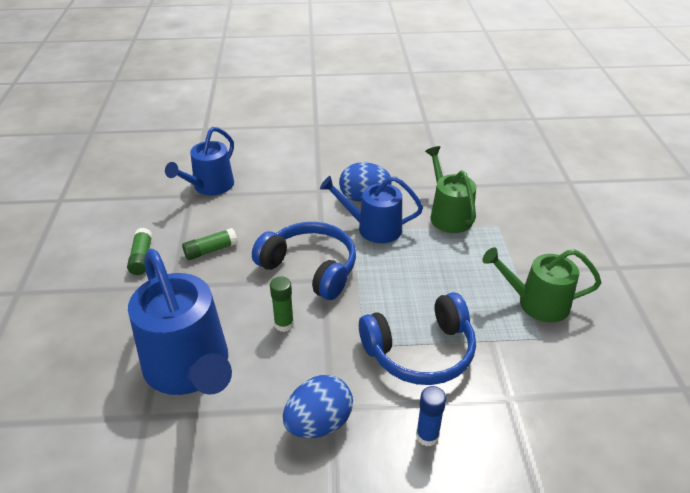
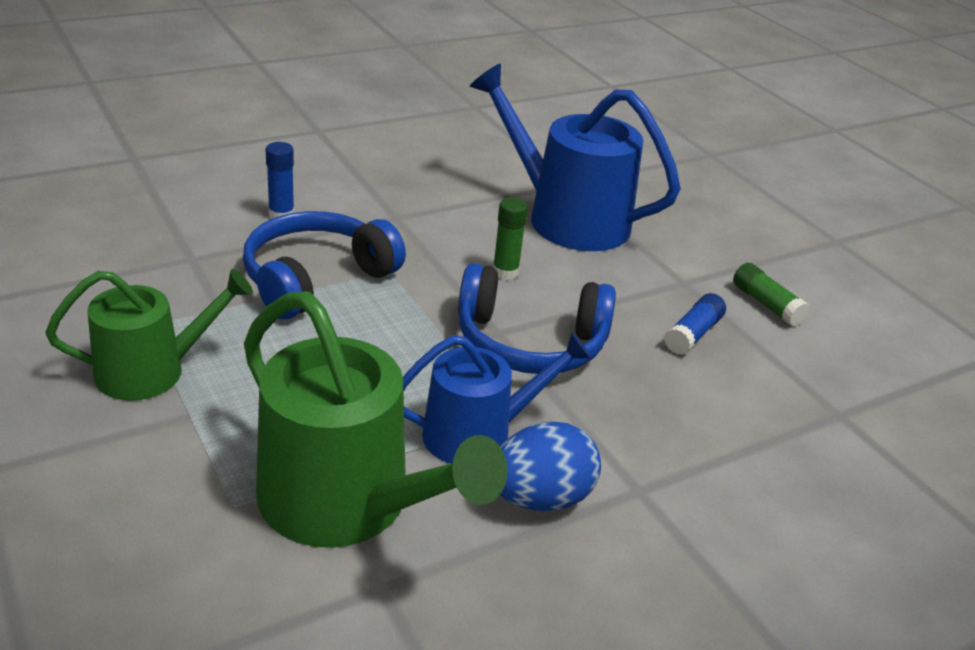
camera: 150 degrees right, 5 degrees down
blue watering can [165,127,234,195] -> none
green glue stick [182,228,238,260] -> blue glue stick [664,293,726,355]
blue egg [283,375,353,438] -> none
green watering can [425,146,476,233] -> green watering can [244,291,508,548], size x1.59

